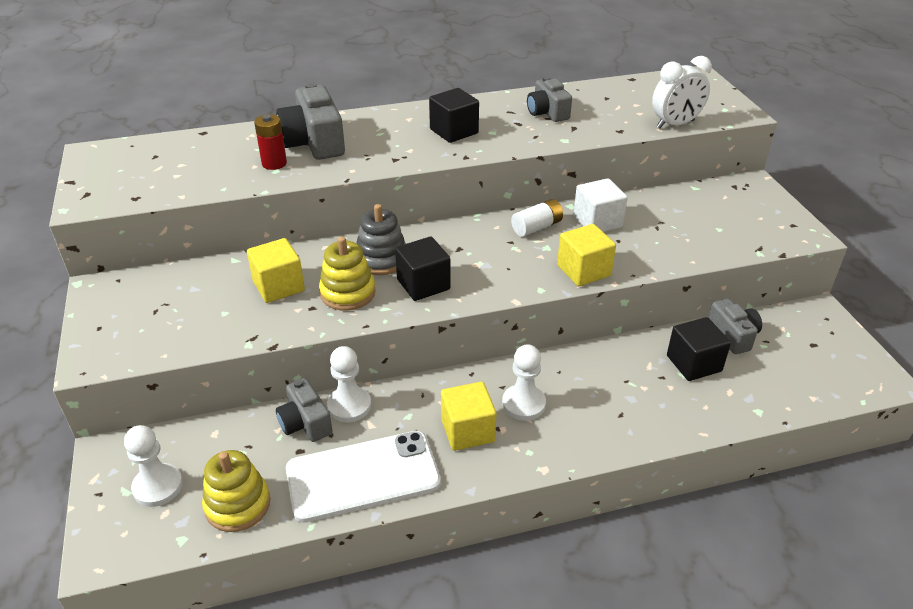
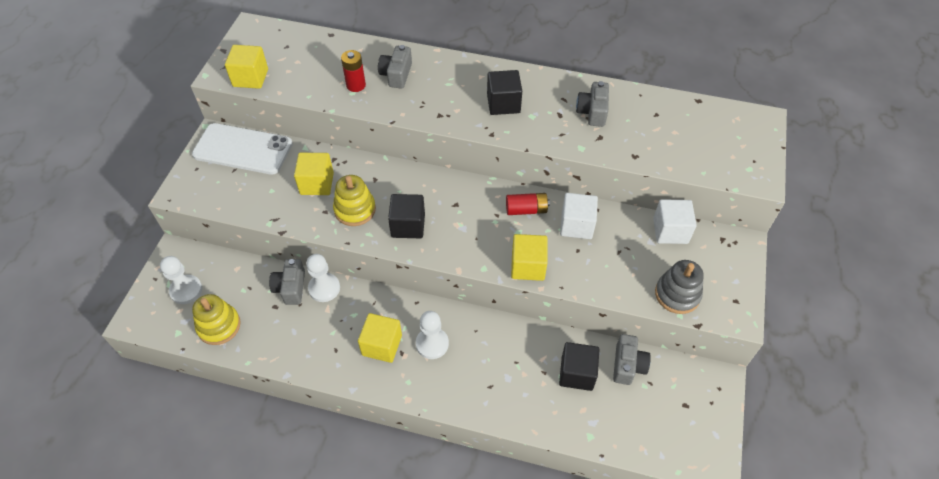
camera: 30 degrees right, 15 degrees up
grey camera [276,82,345,160] -> grey camera [378,45,412,89], size x0.63
white phone [286,431,441,523] -> white phone moved to [192,123,293,175]
grey stacking toy [356,204,406,275] -> grey stacking toy moved to [655,260,704,314]
white battery [511,199,563,237] -> red battery [506,193,550,215]
white clock [652,56,712,129] -> none
none -> yellow cube [225,45,268,89]
none -> white cube [653,199,697,244]

